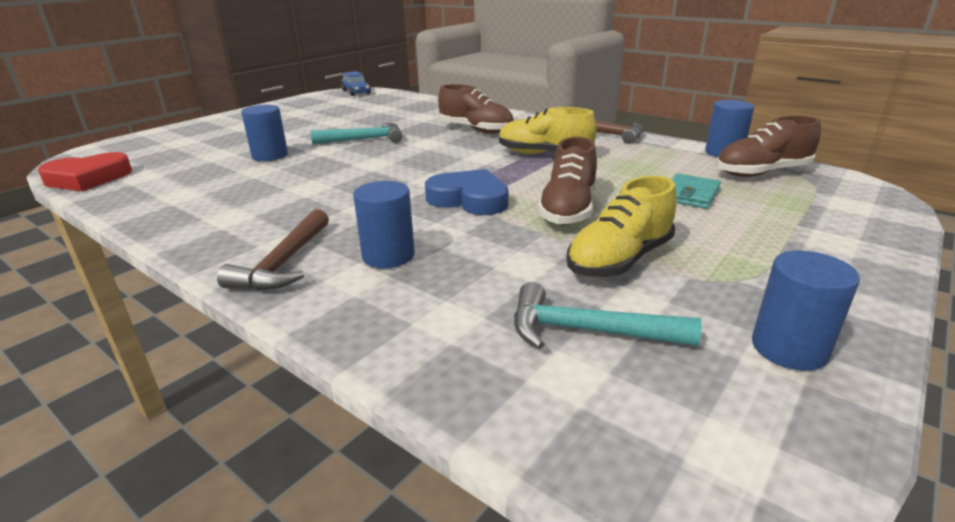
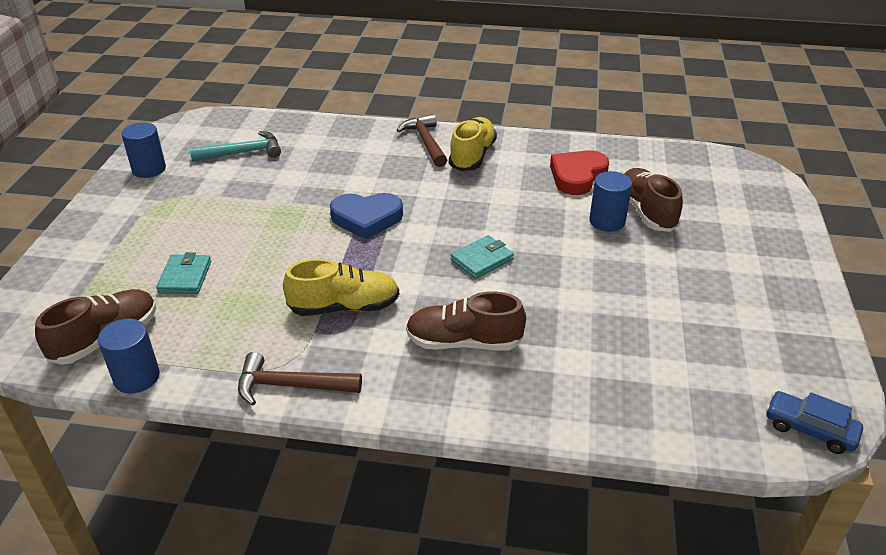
camera: 150 degrees right, 10 degrees up
red heart [38,152,132,191] -> red heart moved to [550,150,609,195]
turquoise hammer [311,123,403,145] -> none
blue cylinder [353,181,415,268] -> none
brown shoe [537,137,597,225] -> brown shoe moved to [625,168,683,232]
yellow shoe [566,176,677,277] -> yellow shoe moved to [449,117,497,171]
none -> turquoise wallet [450,235,514,279]

